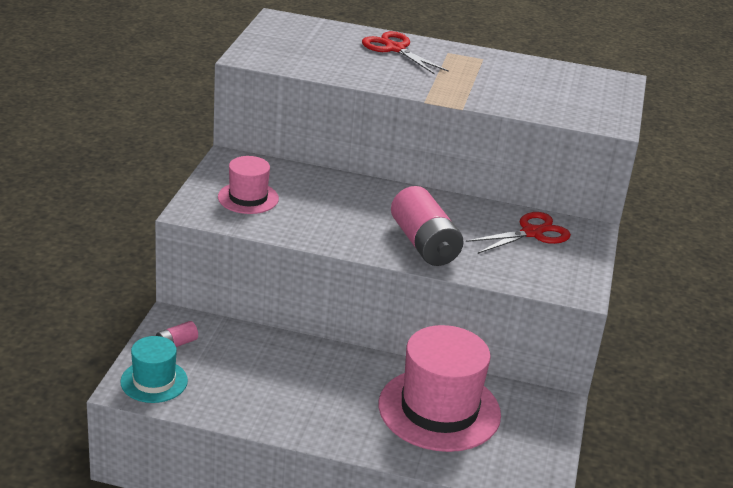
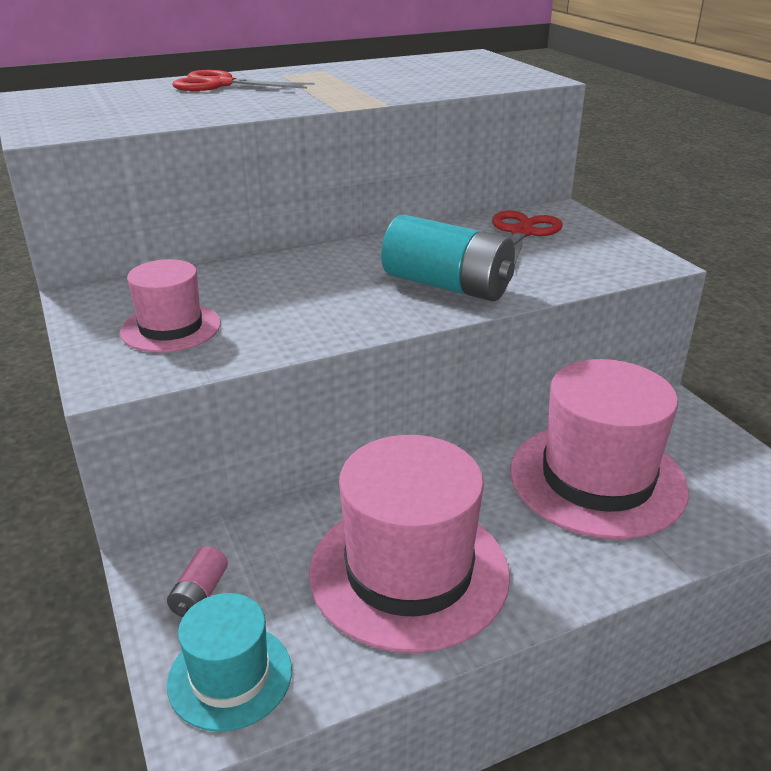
camera: 35 degrees left, 0 degrees up
pink battery [391,186,464,266] -> turquoise battery [381,215,515,301]
none -> pink hat [309,435,510,653]

